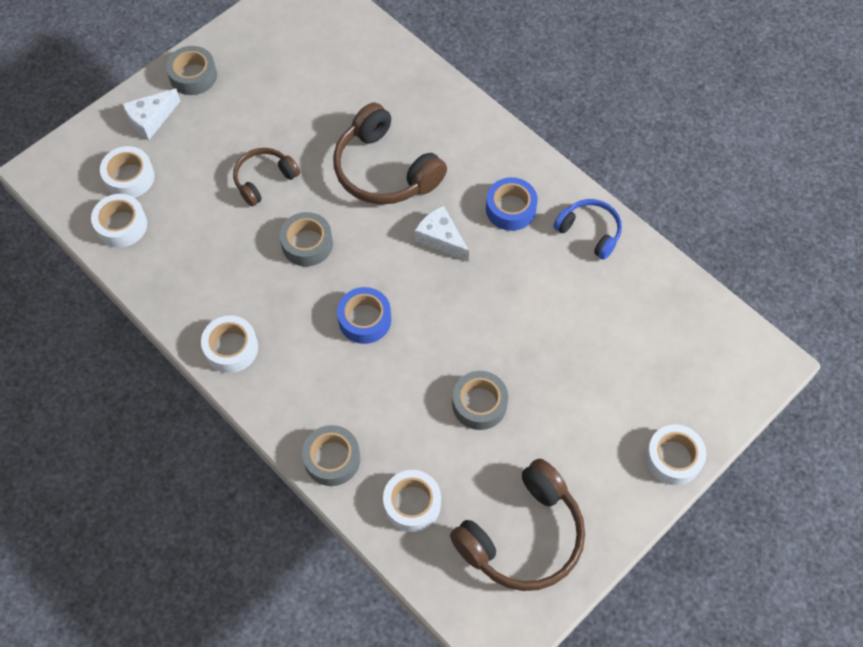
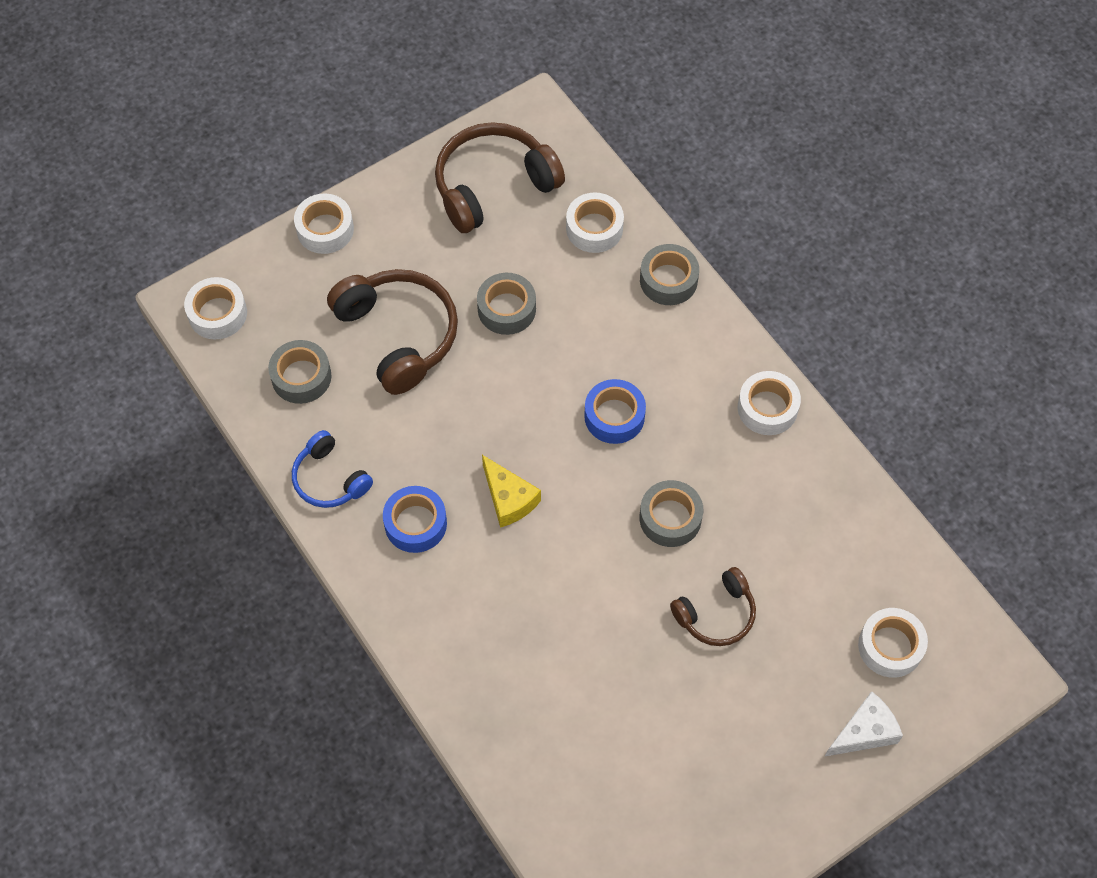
camera: 170 degrees left, 0 degrees up
white tape [91,194,147,248] -> white tape moved to [184,277,247,339]
grey tape [166,46,217,95] -> grey tape moved to [268,340,331,404]
brown headphones [333,102,447,205] -> brown headphones moved to [327,269,458,395]
white cheese [415,205,469,262] -> yellow cheese [482,455,541,528]

